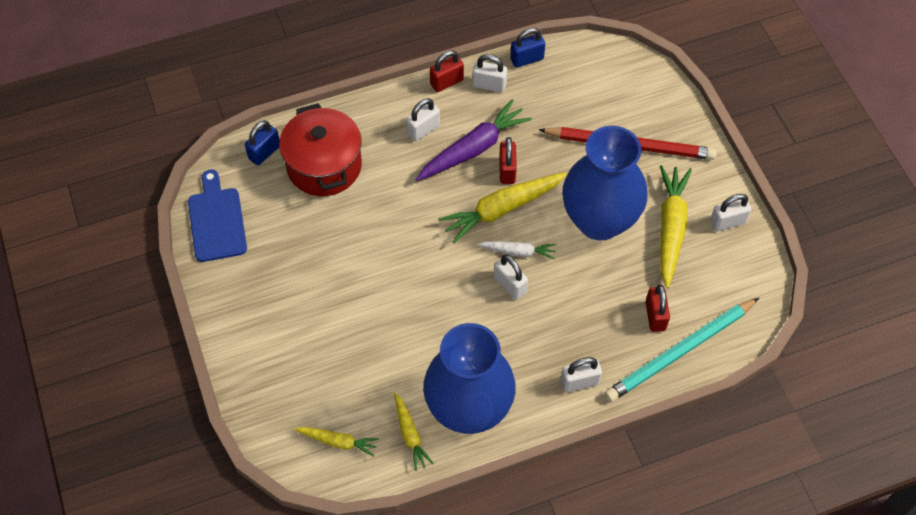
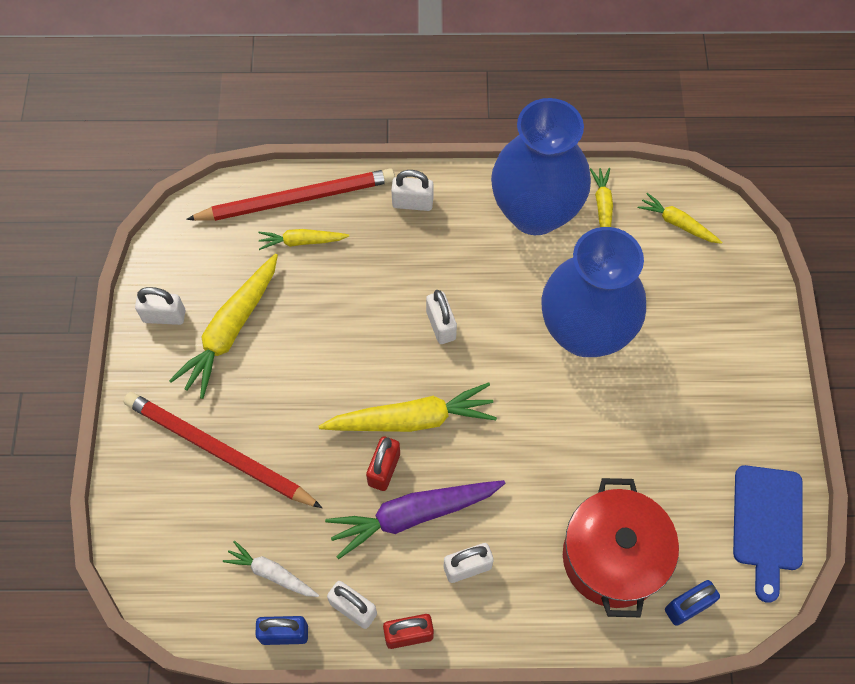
camera: 160 degrees left, 5 degrees up
white carrot [477,241,556,260] -> white carrot moved to [223,541,319,597]
blue vase [562,126,648,241] -> blue vase moved to [541,227,646,357]
turquoise pencil [605,298,759,402] -> red pencil [186,168,395,221]
red padlock [646,284,670,332] -> yellow carrot [258,229,349,250]

